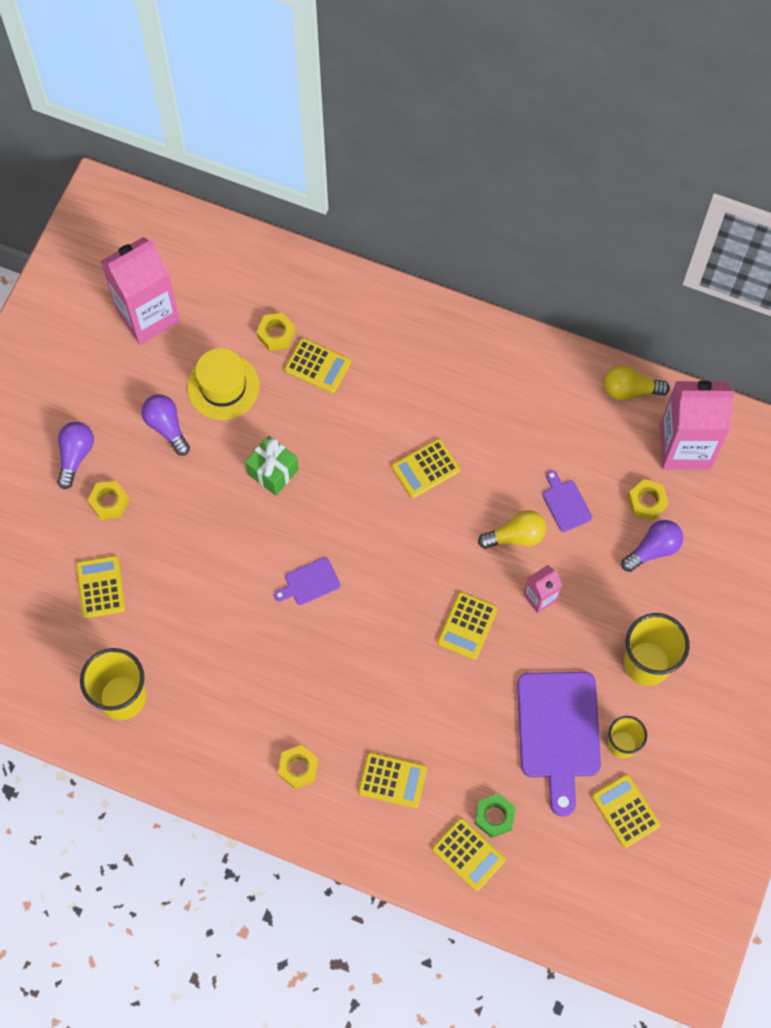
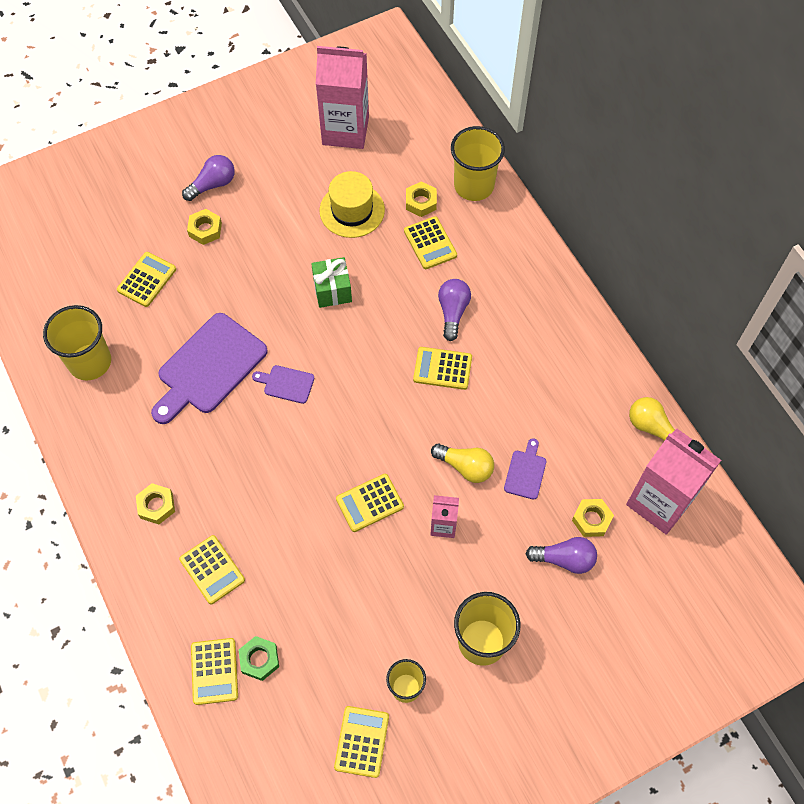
camera: 40 degrees right, 5 degrees down
purple light bulb [141,394,190,456] -> purple light bulb moved to [438,279,471,341]
purple cutting board [517,672,601,817] -> purple cutting board moved to [151,313,268,424]
none -> yellow cup [451,126,505,201]

